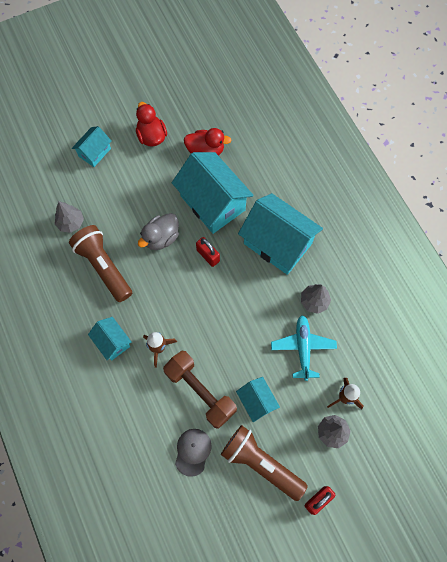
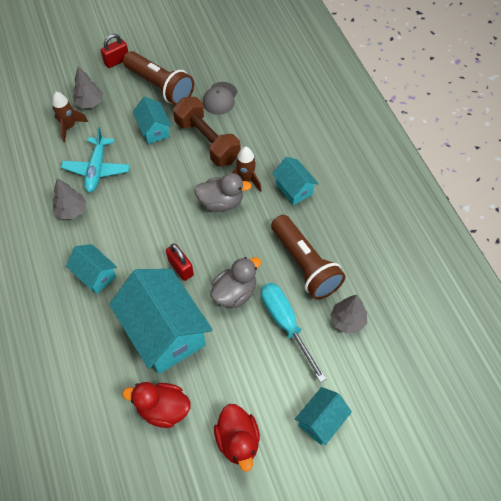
camera: 175 degrees left, 10 degrees down
turquoise house [238,193,323,275] -> turquoise house [66,244,117,294], size x0.51
none -> grey duck [194,173,252,212]
none -> turquoise screwdriver [261,283,326,382]

